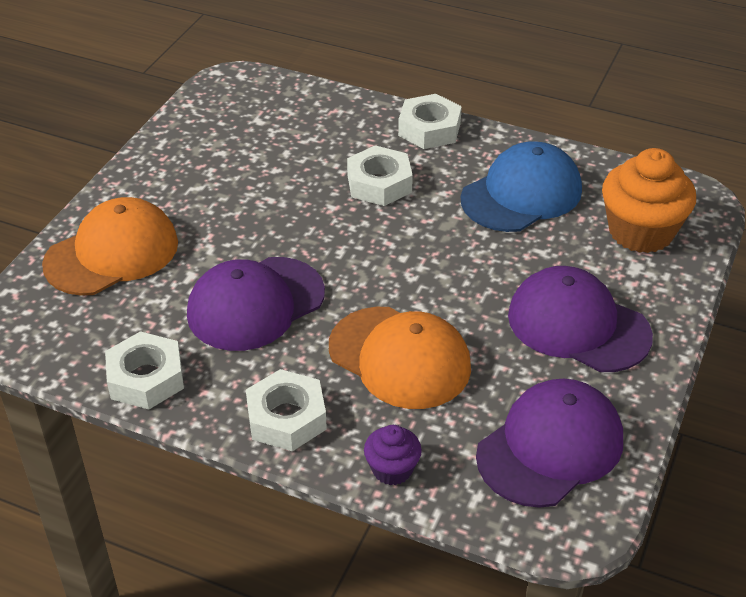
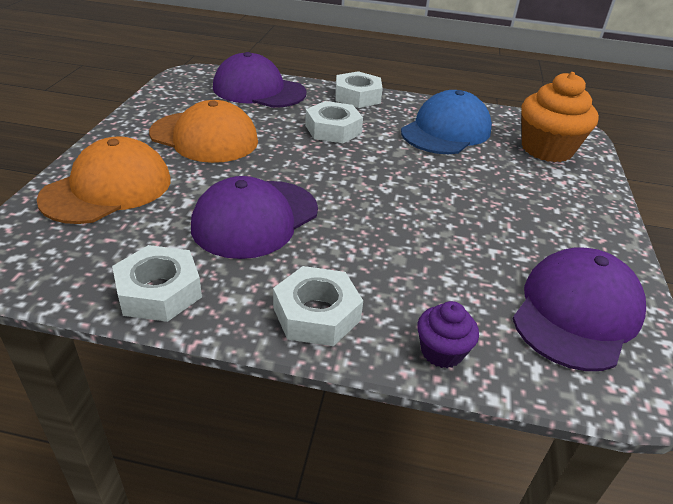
camera: 15 degrees left, 5 degrees down
orange cap [329,307,471,409] -> orange cap moved to [149,100,258,163]
purple cap [508,266,653,372] -> purple cap moved to [213,52,306,108]

